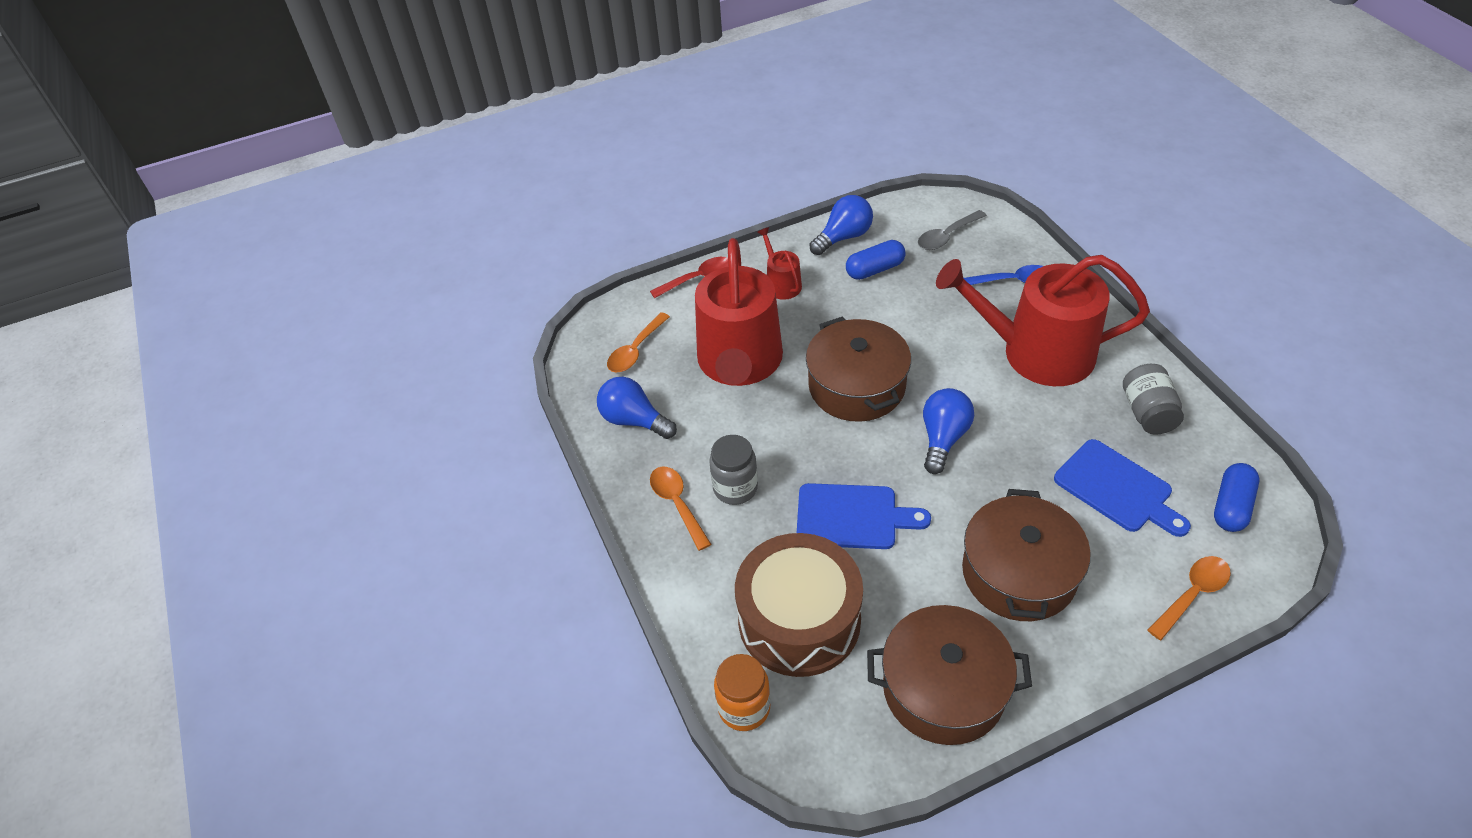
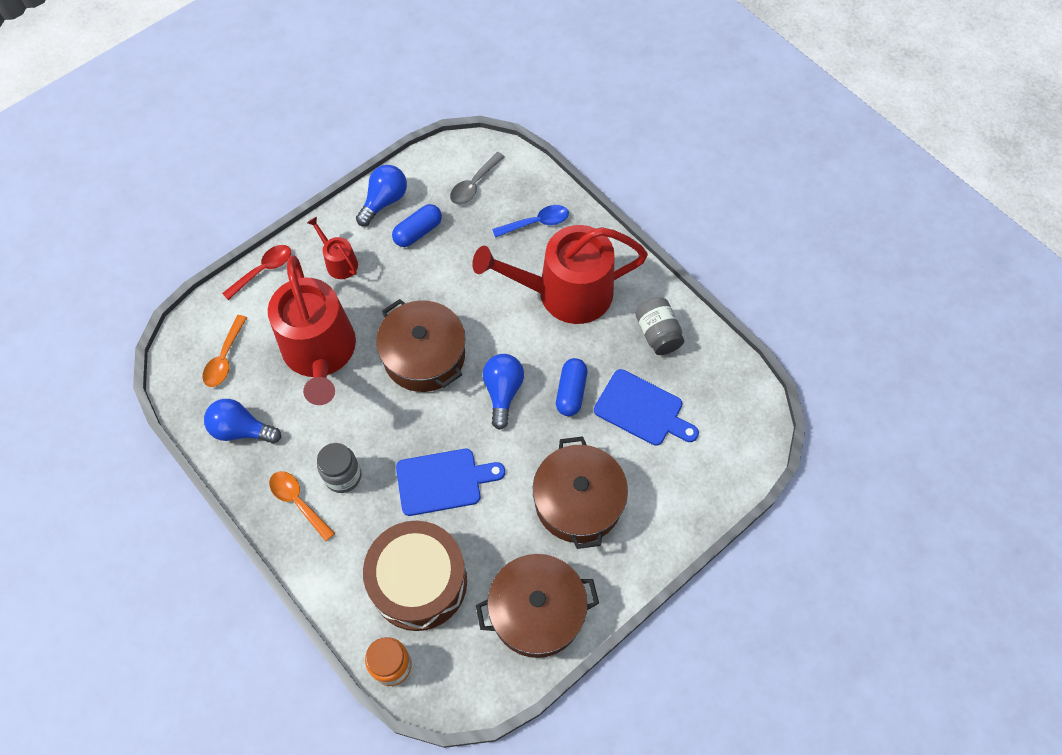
camera: 20 degrees left, 15 degrees up
orange spoon [1148,556,1231,640] -> none
blue capsule [1214,463,1259,532] -> blue capsule moved to [556,358,587,416]

